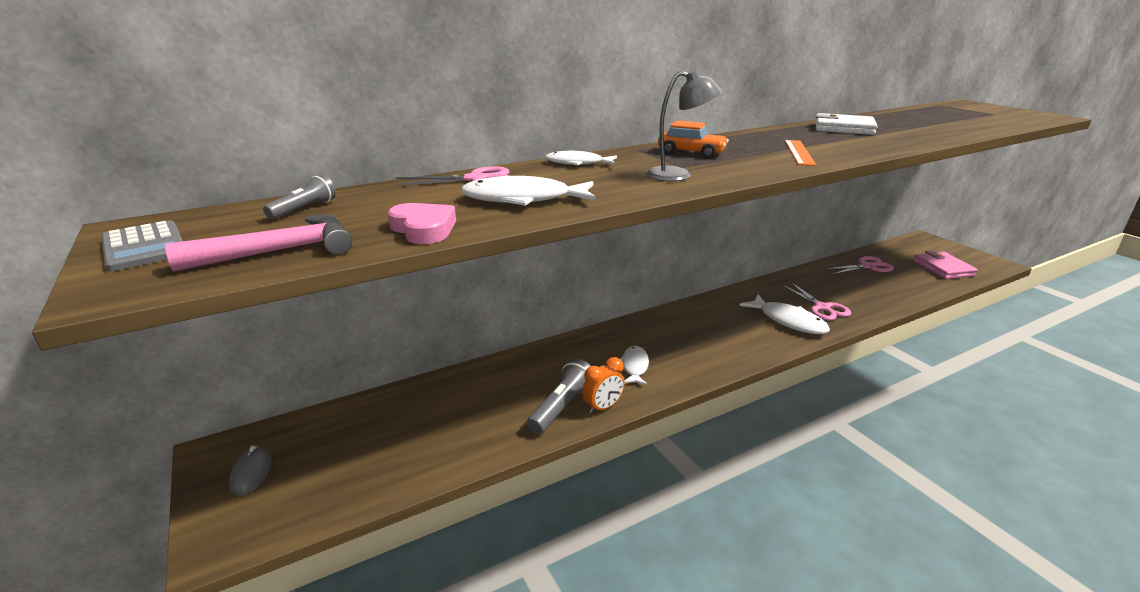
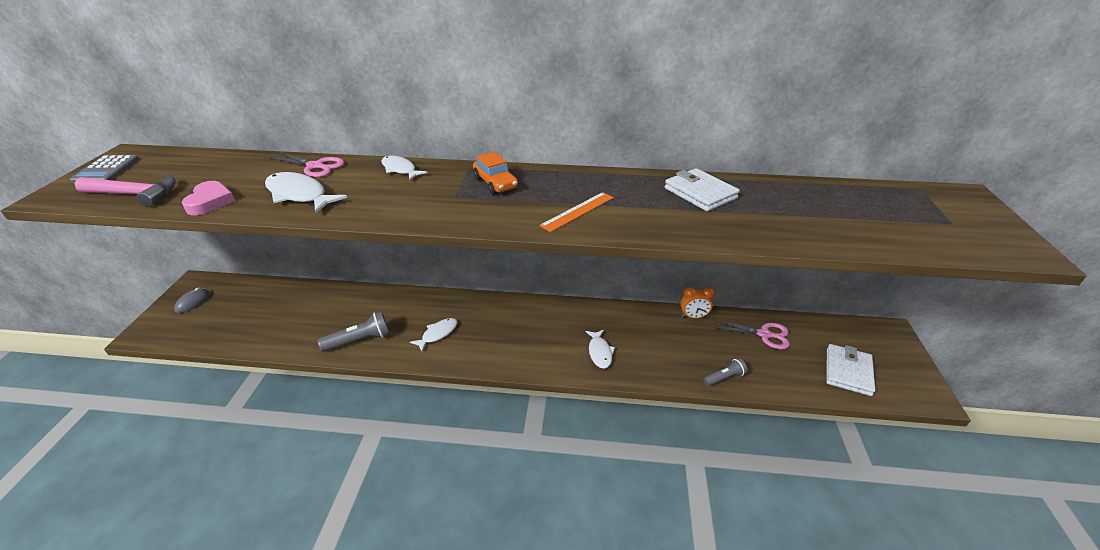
camera: 35 degrees right, 10 degrees up
grey flashlight [263,174,336,219] -> grey flashlight moved to [703,358,747,386]
orange clock [582,357,625,414] -> orange clock moved to [680,287,715,319]
grey lamp [646,69,722,182] -> none
white fish [740,295,830,334] -> white fish [585,330,615,369], size x0.64
pink scissors [782,282,851,321] -> none
pink wallet [913,251,978,279] -> white wallet [826,344,875,396]

